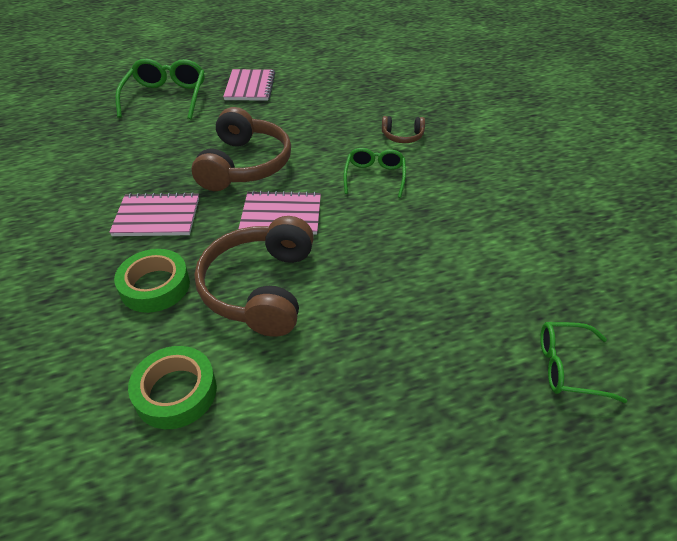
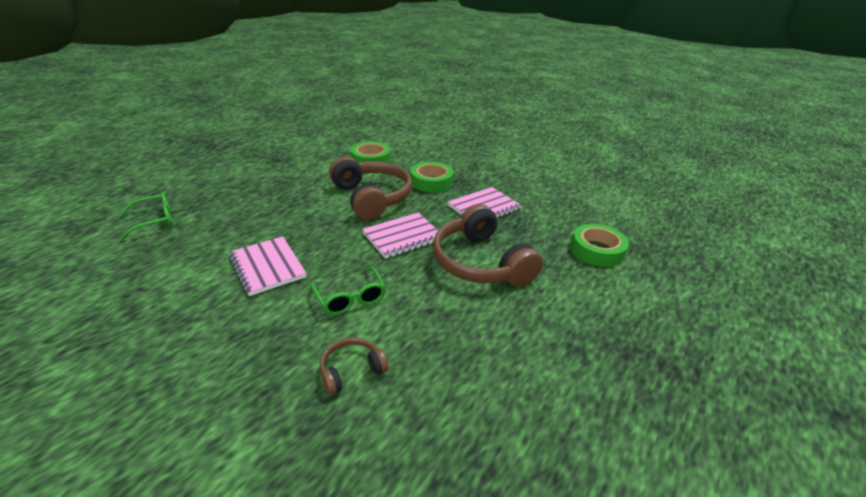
camera: 145 degrees right, 10 degrees down
green glasses [115,59,205,119] -> none
pink notebook [223,69,275,101] -> pink notebook moved to [229,236,307,296]
none -> green tape [570,224,629,267]

